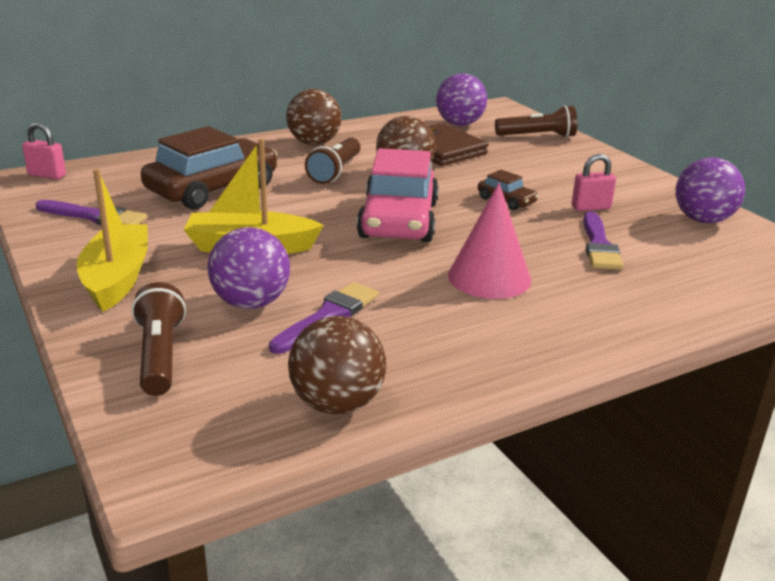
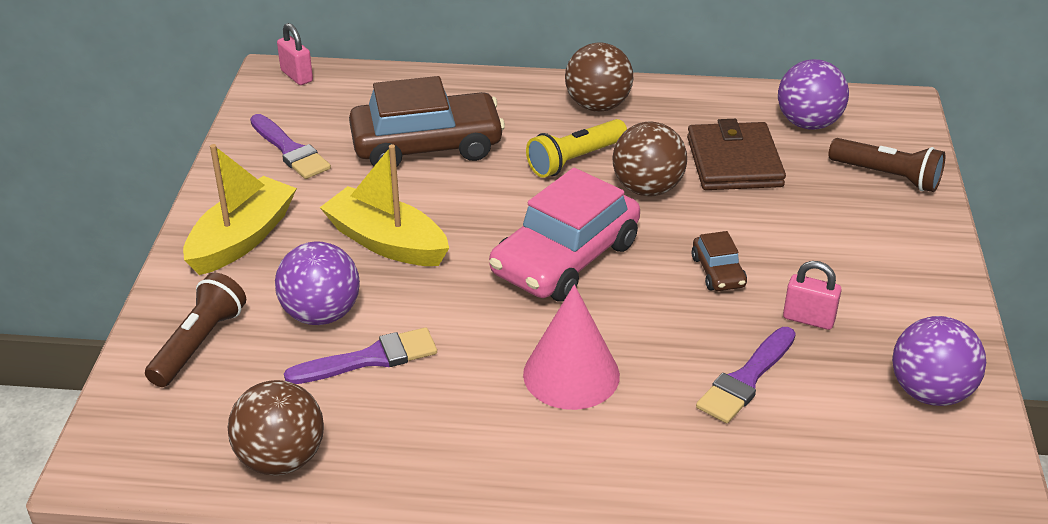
camera: 35 degrees right, 10 degrees up
brown flashlight [305,138,361,184] -> yellow flashlight [526,119,627,178]

